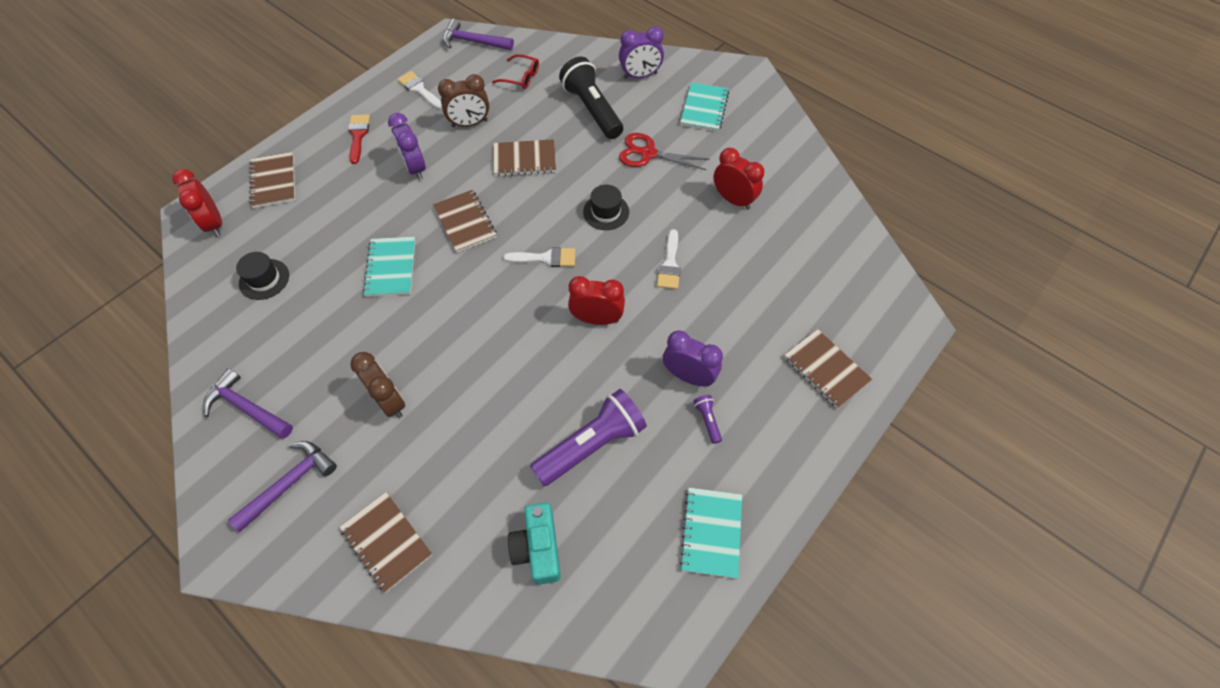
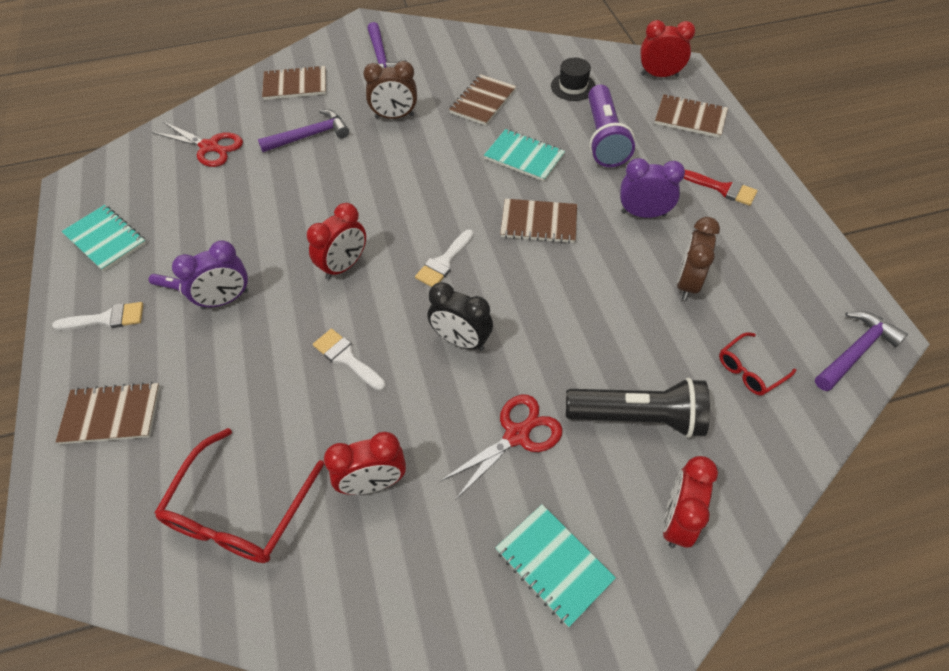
camera: 125 degrees right, 5 degrees down
purple hammer [203,368,293,439] -> purple hammer moved to [258,109,349,152]
white brush [397,71,442,109] -> white brush moved to [52,302,143,330]
brown notebook [493,139,556,176] -> brown notebook moved to [449,74,516,125]
turquoise camera [508,502,561,585] -> red scissors [152,122,243,167]
purple flashlight [530,389,647,486] -> purple flashlight moved to [588,85,635,167]
black hat [583,185,629,230] -> black clock [427,282,493,351]
purple clock [619,26,664,79] -> red clock [663,456,718,548]
none -> red glasses [155,428,324,563]

